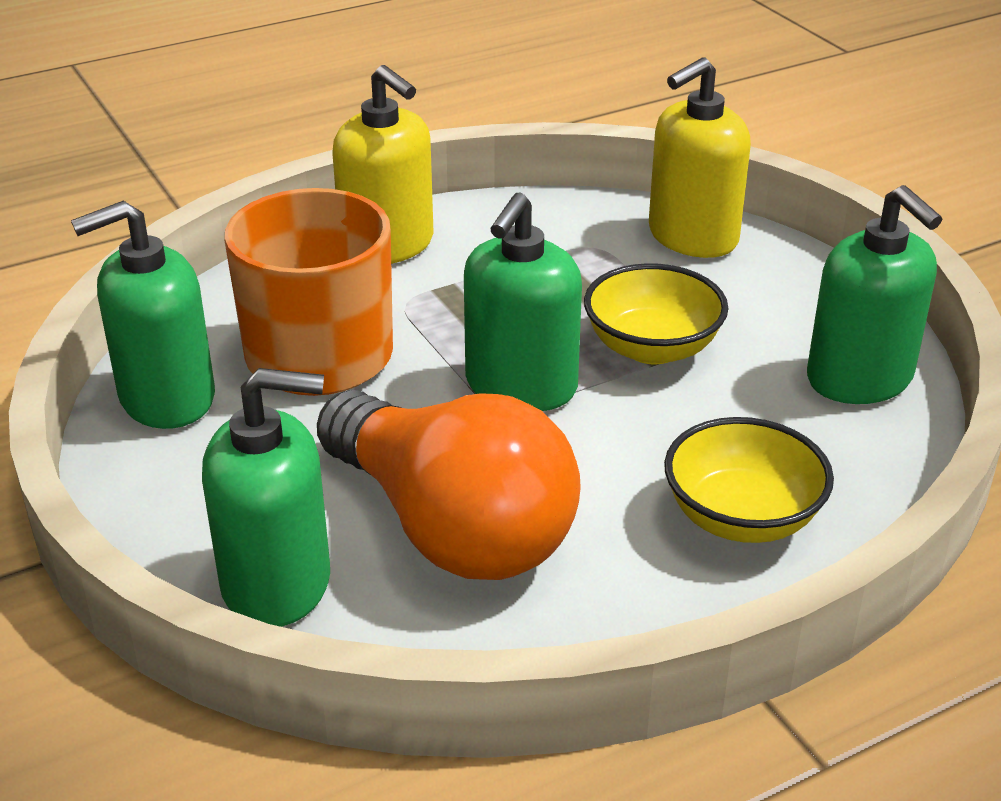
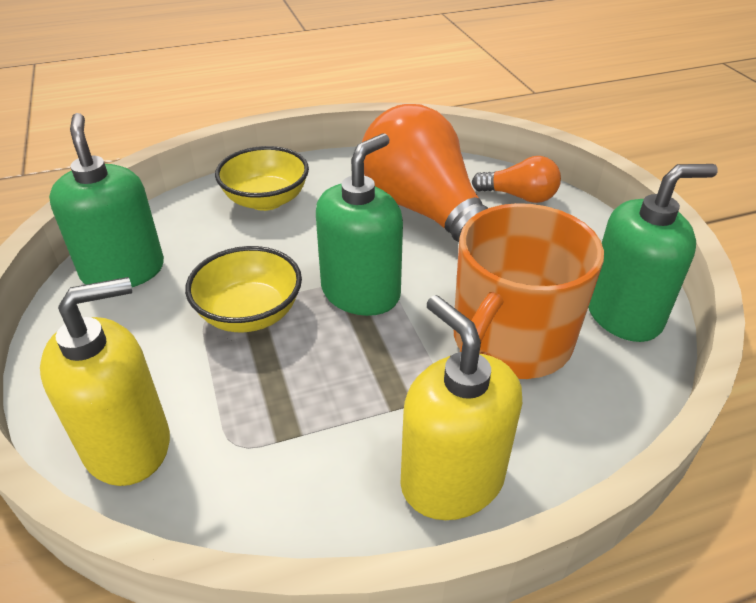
camera: 170 degrees left, 5 degrees up
green soap dispenser [202,368,330,627] -> orange light bulb [472,156,561,203]

